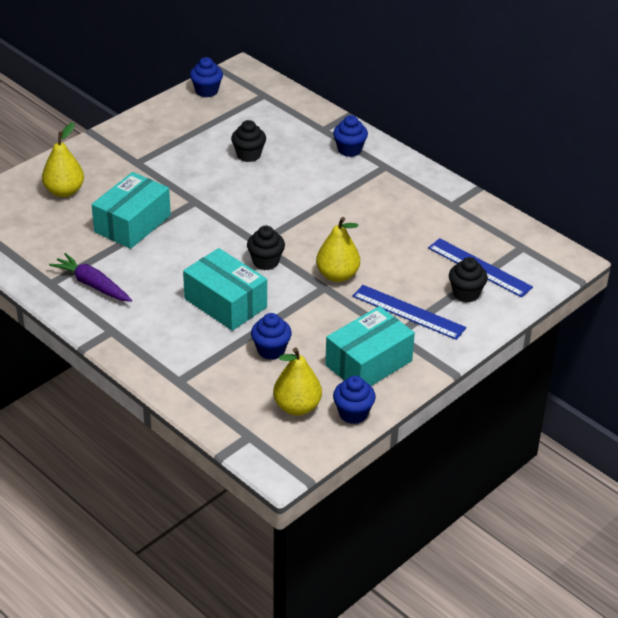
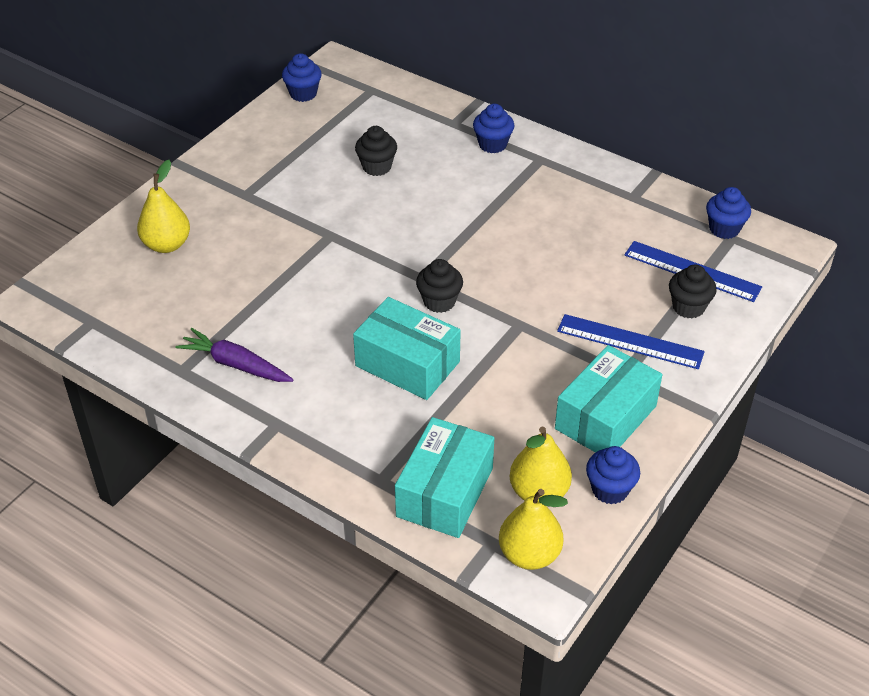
camera: 10 degrees left, 5 degrees up
turquoise box [92,172,171,249] -> turquoise box moved to [395,417,494,538]
blue cupcake [251,313,292,360] -> blue cupcake moved to [706,187,751,239]
yellow pear [316,217,360,282] -> yellow pear moved to [499,489,568,570]

